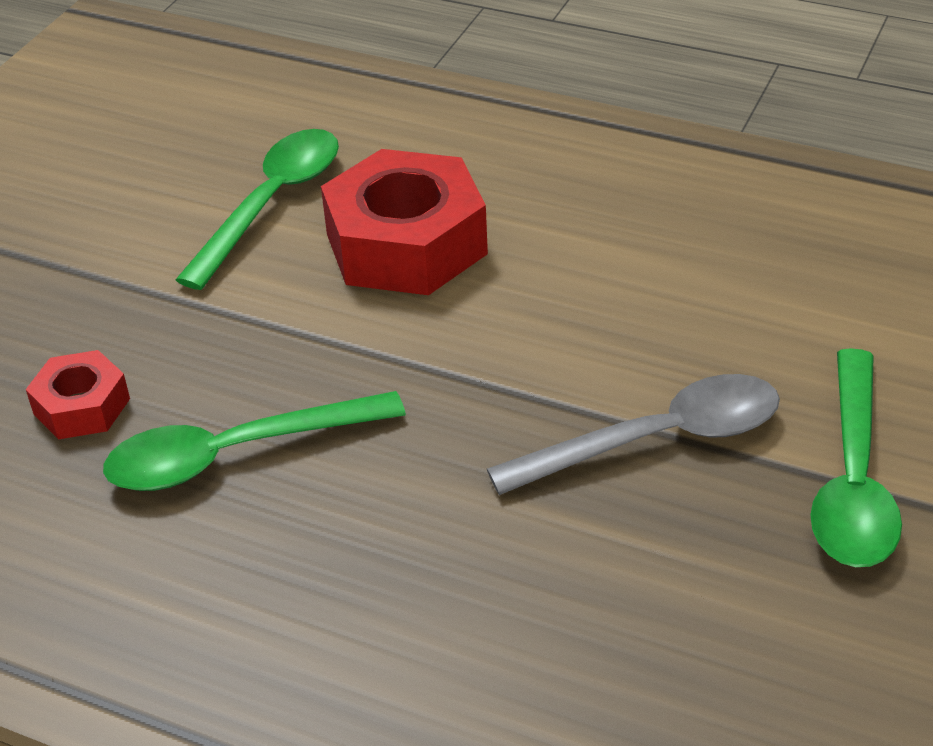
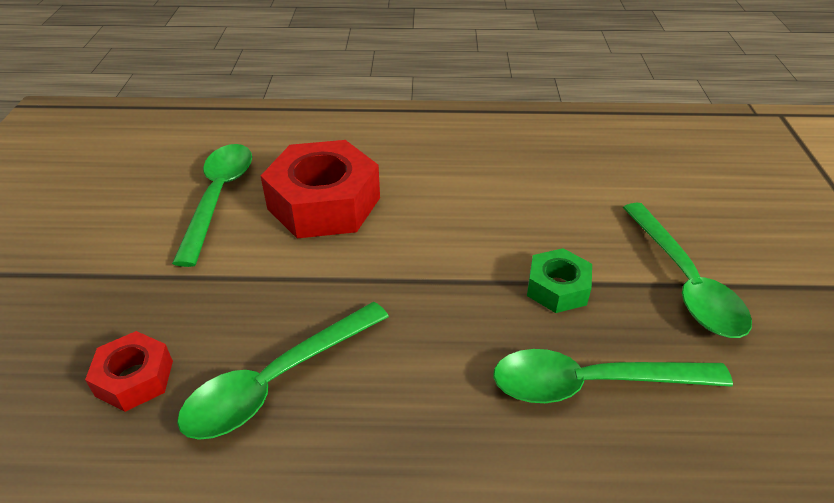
camera: 25 degrees left, 0 degrees up
grey spoon [487,374,780,495] -> green nut [527,248,592,313]
none -> green spoon [493,349,733,403]

